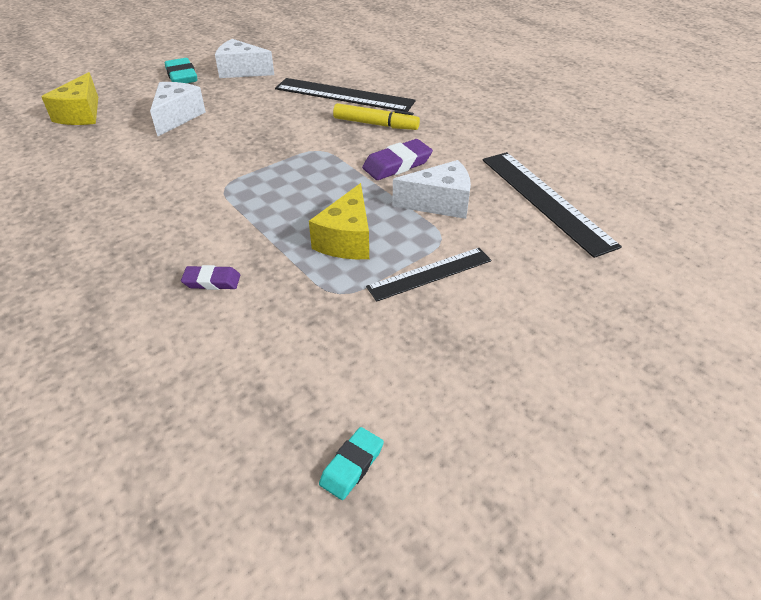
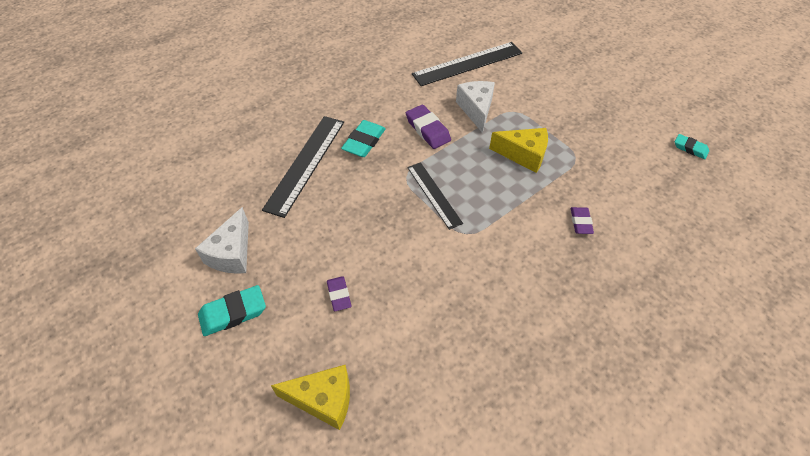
camera: 90 degrees left, 10 degrees up
white cheese [150,82,206,136] -> purple eraser [327,276,352,311]
yellow marker [333,103,420,130] -> turquoise eraser [341,120,386,157]
black ruler [366,248,492,302] -> black ruler moved to [407,162,463,230]

